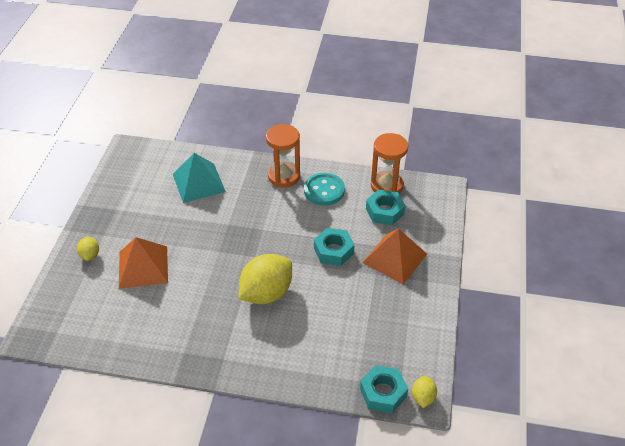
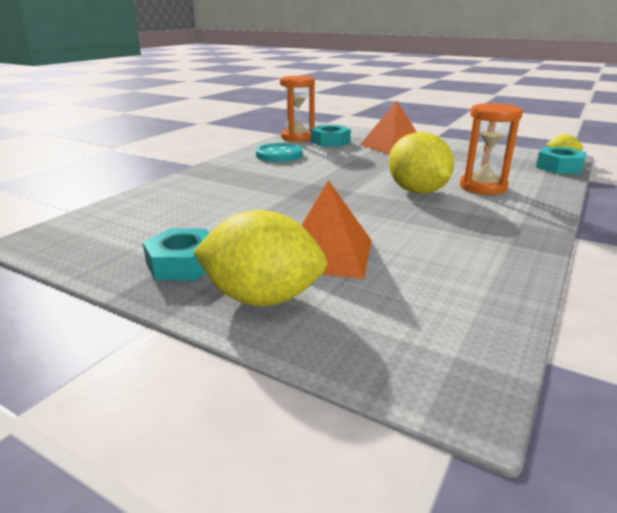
camera: 70 degrees left, 20 degrees down
yellow lemon [77,237,99,261] -> yellow lemon [193,210,327,306], size x2.09
turquoise pyramid [173,153,226,203] -> none
orange hourglass [266,124,300,187] -> orange hourglass moved to [460,103,523,195]
turquoise nut [314,228,355,266] -> turquoise nut moved to [143,228,210,280]

